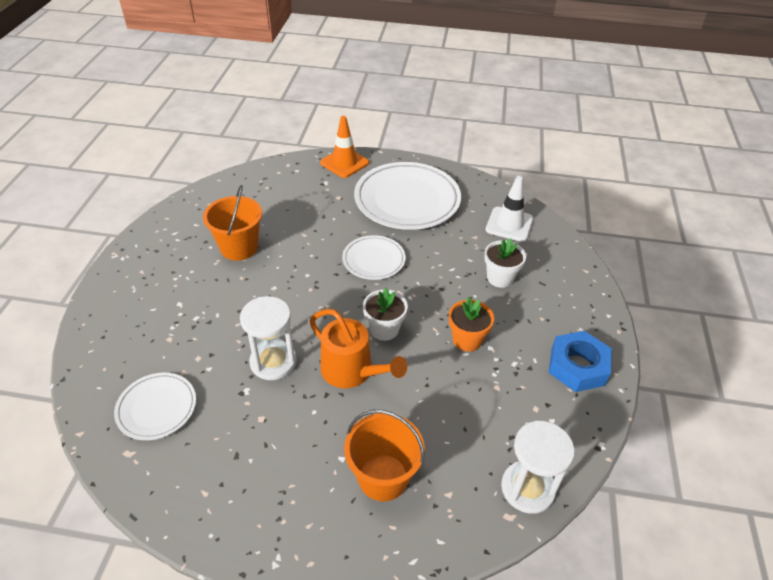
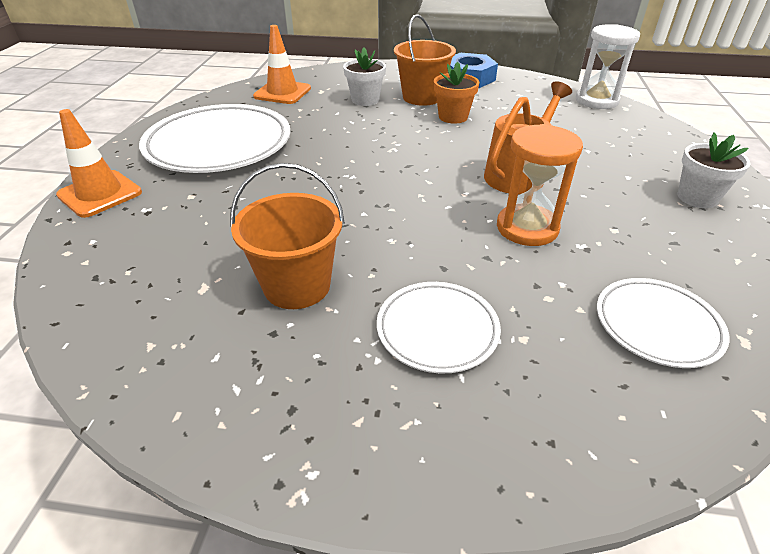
camera: 90 degrees left, 5 degrees down
white hourglass [240,296,297,380] -> orange hourglass [497,124,583,246]
white plate [342,235,406,280] -> white plate moved to [377,282,501,374]
orange bucket [344,410,425,501] -> orange bucket moved to [394,14,456,106]
white flower pot [363,288,408,341] -> white flower pot moved to [678,132,751,208]
white traffic cone [486,176,533,242] -> orange traffic cone [253,25,311,104]

